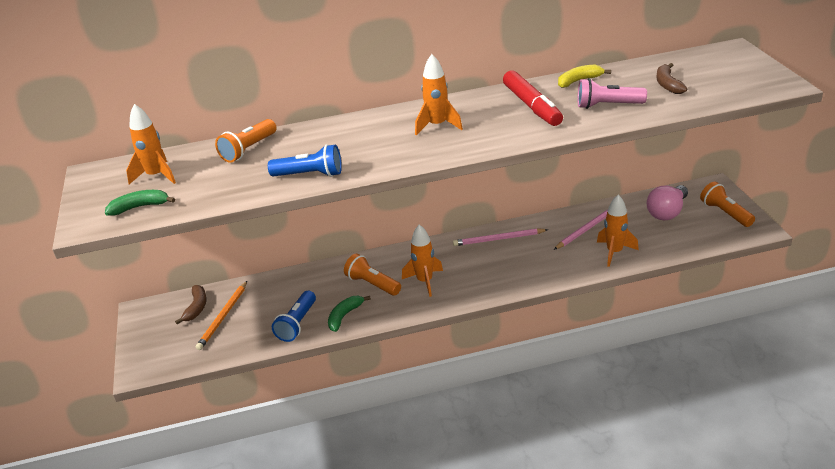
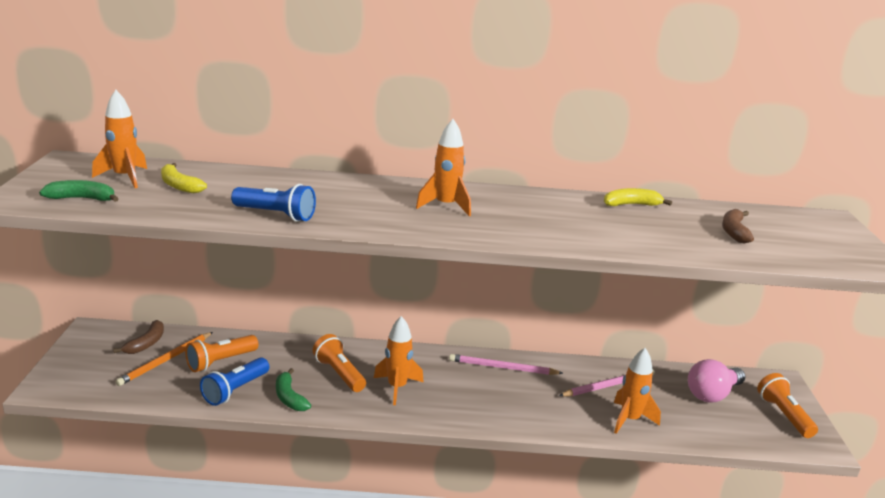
camera: 10 degrees right, 10 degrees down
orange flashlight [215,119,277,163] -> orange flashlight moved to [185,335,258,372]
green banana [328,296,371,332] -> green banana turned 75 degrees counterclockwise [276,368,311,411]
red marker [503,71,563,126] -> none
pink flashlight [578,78,647,109] -> none
none -> yellow banana [161,163,207,193]

